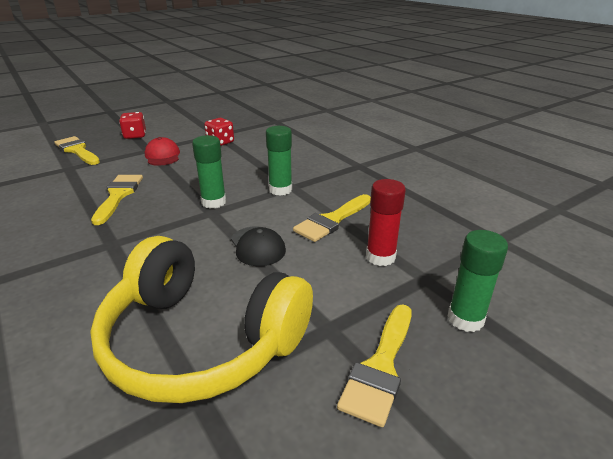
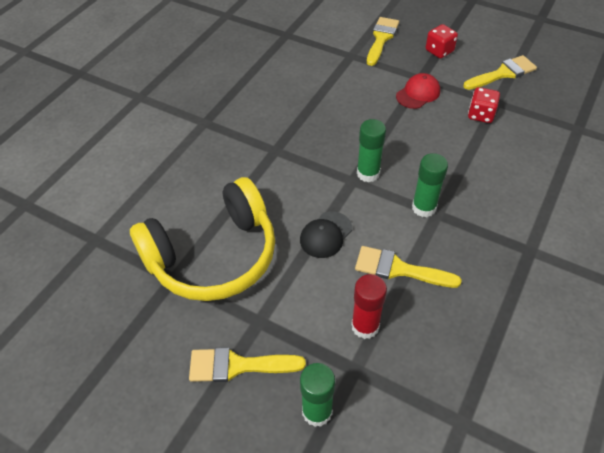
camera: 65 degrees right, 20 degrees up
yellow headphones [90,236,313,403] -> yellow headphones turned 120 degrees counterclockwise [130,177,275,301]
yellow brush [91,175,143,225] -> yellow brush moved to [463,55,537,90]

